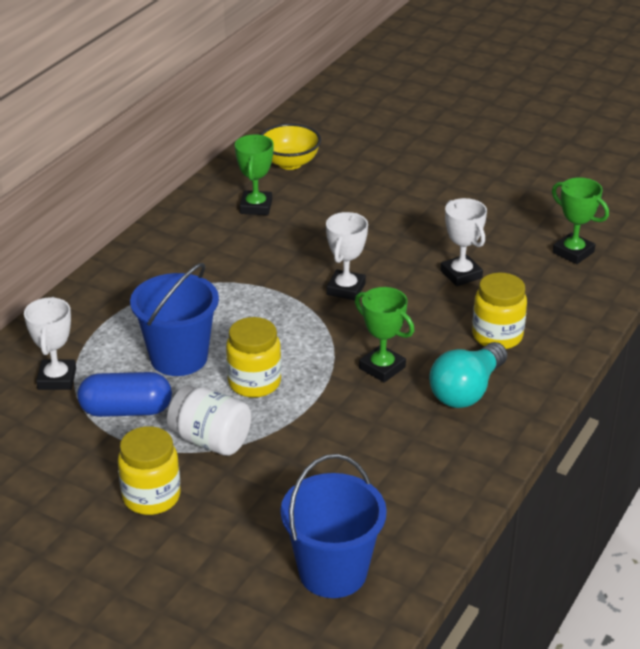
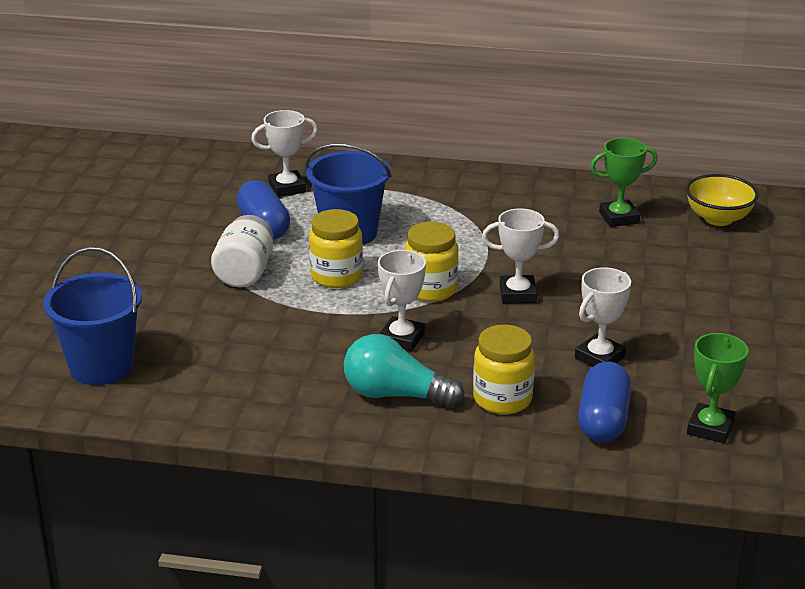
camera: 70 degrees right, 5 degrees down
yellow jar [118,426,181,515] -> yellow jar moved to [404,222,459,302]
green trophy [355,287,414,383] -> white trophy [378,250,426,352]
none -> blue capsule [578,362,631,442]

